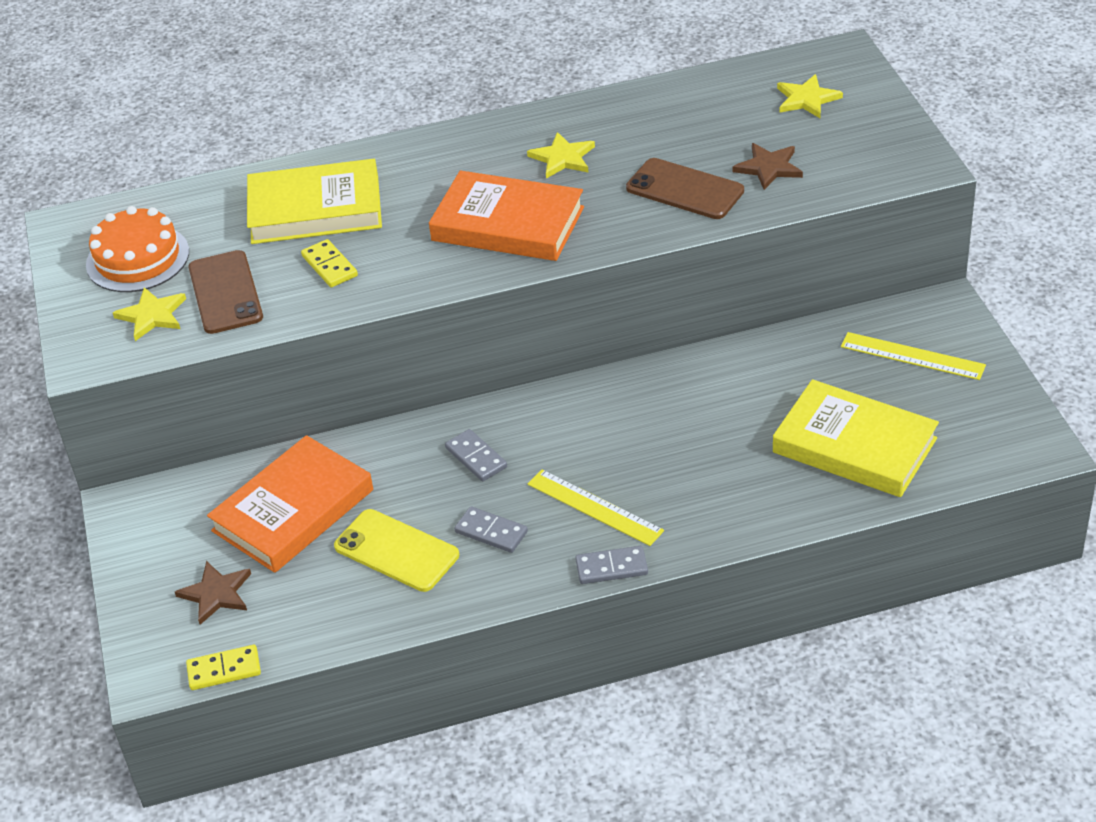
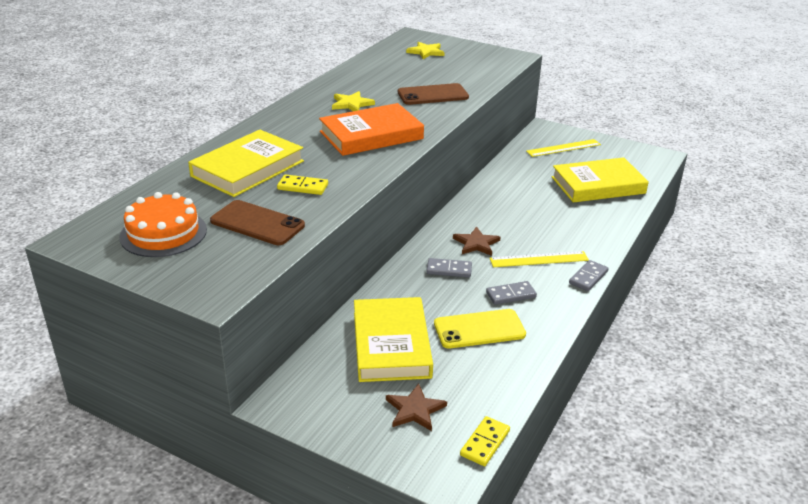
camera: 50 degrees left, 10 degrees down
yellow star [113,287,186,341] -> none
orange book [207,435,373,573] -> yellow book [354,297,433,382]
brown star [733,143,803,190] -> brown star moved to [453,226,500,256]

